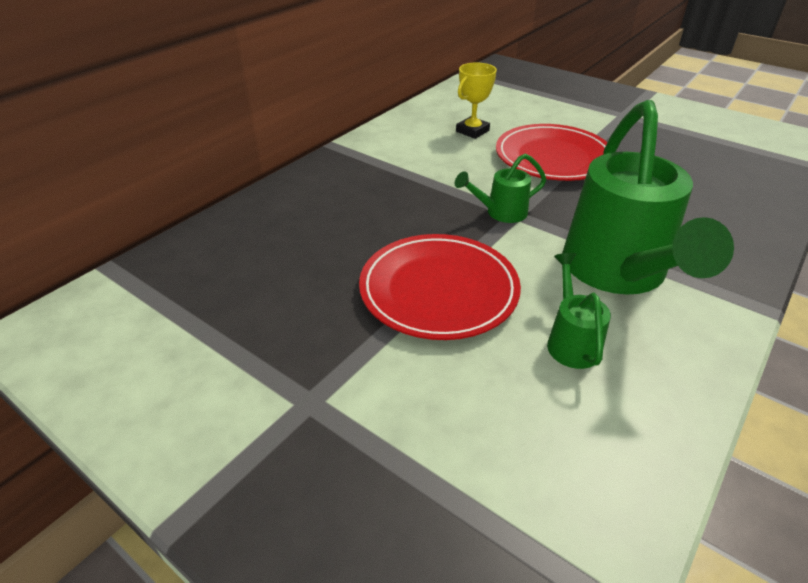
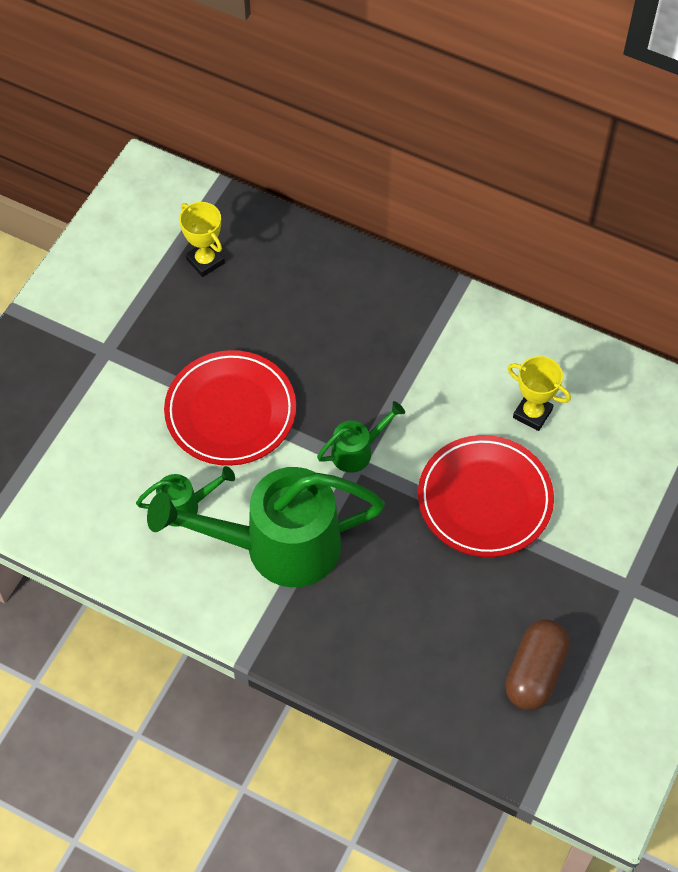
camera: 80 degrees right, 20 degrees up
green watering can [455,154,546,223] -> green watering can turned 90 degrees clockwise [317,401,405,473]
none -> yellow trophy [179,202,225,277]
none -> brown capsule [505,619,569,710]

